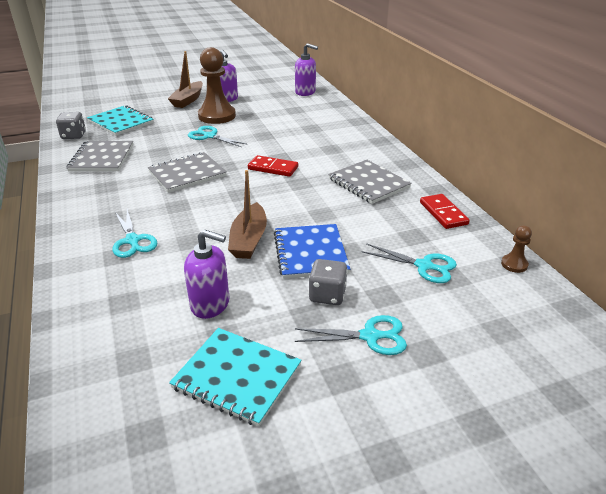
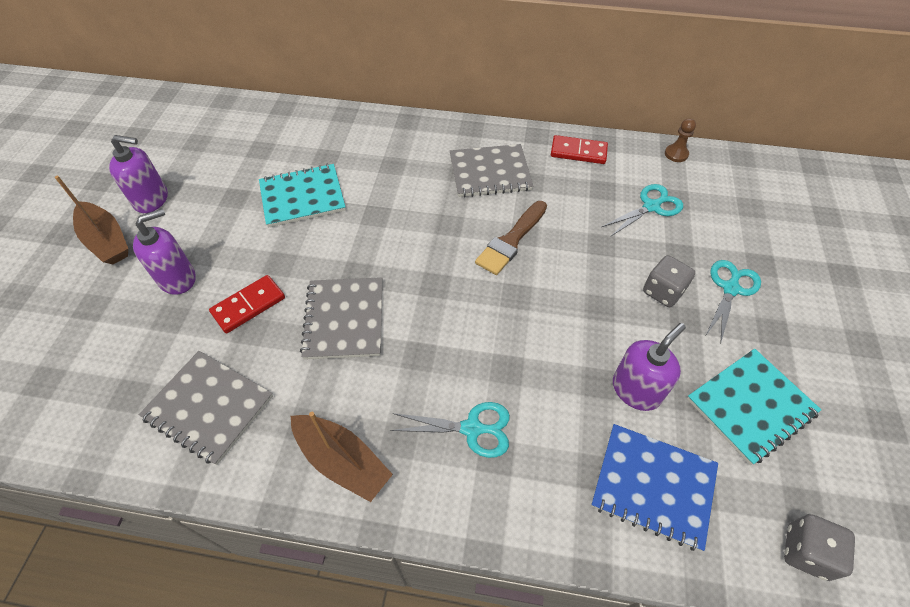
camera: 60 degrees left, 20 degrees up
grey dice [56,112,86,139] -> grey dice moved to [784,514,855,581]
turquoise notebook [87,105,154,136] -> turquoise notebook moved to [259,164,346,228]
turquoise scissors [188,126,248,147] -> none
brown pawn [198,47,236,124] -> none
brown boat [228,170,267,259] -> brown boat moved to [291,412,393,502]
red domino [248,155,298,177] -> red domino moved to [209,275,285,334]
blue notebook [274,224,350,279] -> blue notebook moved to [591,424,718,551]
purple soap dispenser [295,43,318,96] -> purple soap dispenser moved to [133,209,196,295]
none -> brown brush [475,201,547,275]

